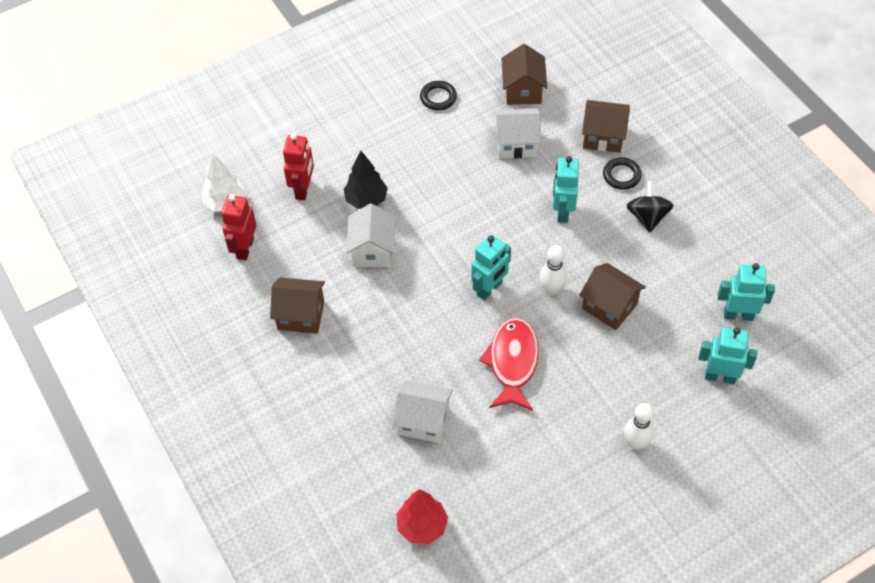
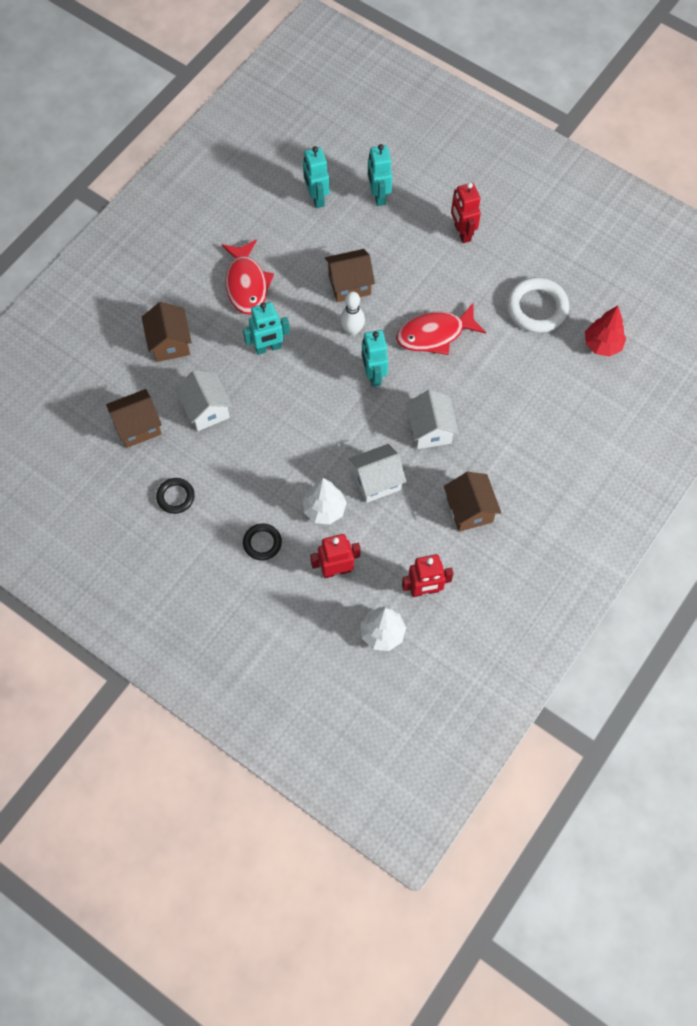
camera: 115 degrees left, 10 degrees up
black tree [344,151,388,209] -> white tree [303,478,347,524]
white house [393,380,453,443] -> white house moved to [406,390,459,449]
turquoise robot [471,234,511,300] -> turquoise robot turned 120 degrees counterclockwise [362,330,388,387]
brown house [579,263,646,330] -> brown house turned 60 degrees clockwise [325,249,375,302]
black ring [603,157,642,190] -> black ring moved to [243,523,282,560]
white bowling pin [624,403,654,450] -> red robot [451,182,481,243]
black spinning top [627,181,674,232] -> red fish [221,239,274,315]
none -> white ring [507,277,569,333]

